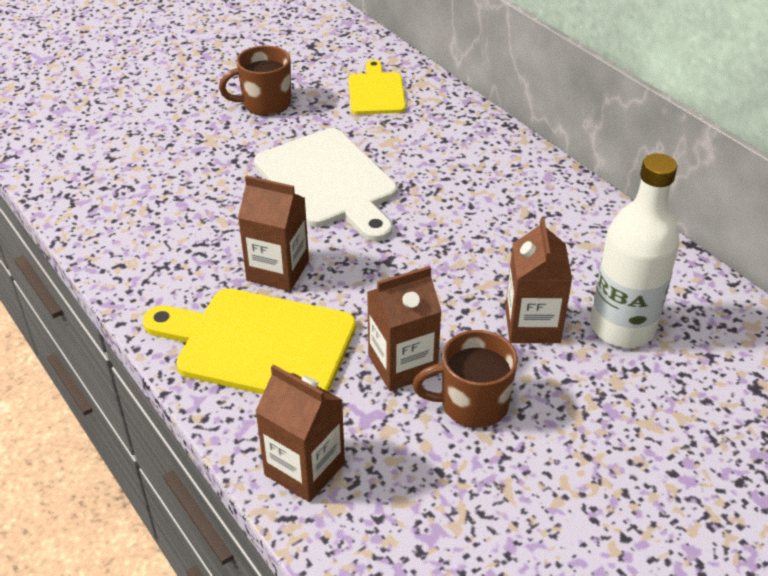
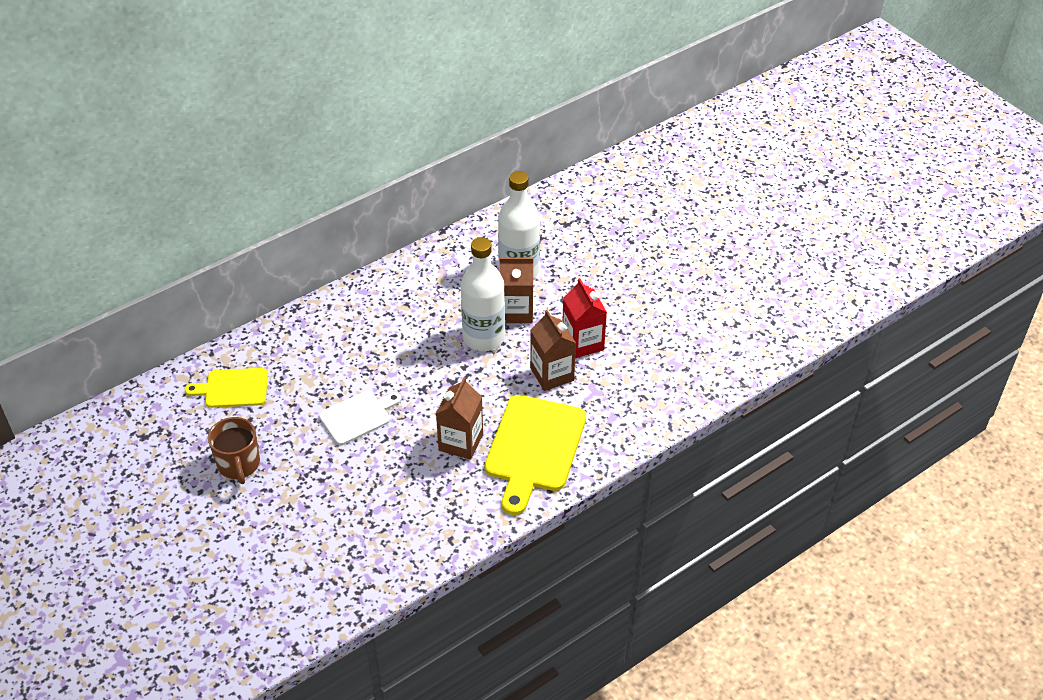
camera: 90 degrees left, 5 degrees up
white cutting board [254,128,397,241] -> white cutting board [319,391,401,445], size x0.59
brown carton [255,364,345,502] -> none
brown mug [413,330,518,428] -> red carton [562,278,607,358]
none -> white bottle [461,237,505,351]

